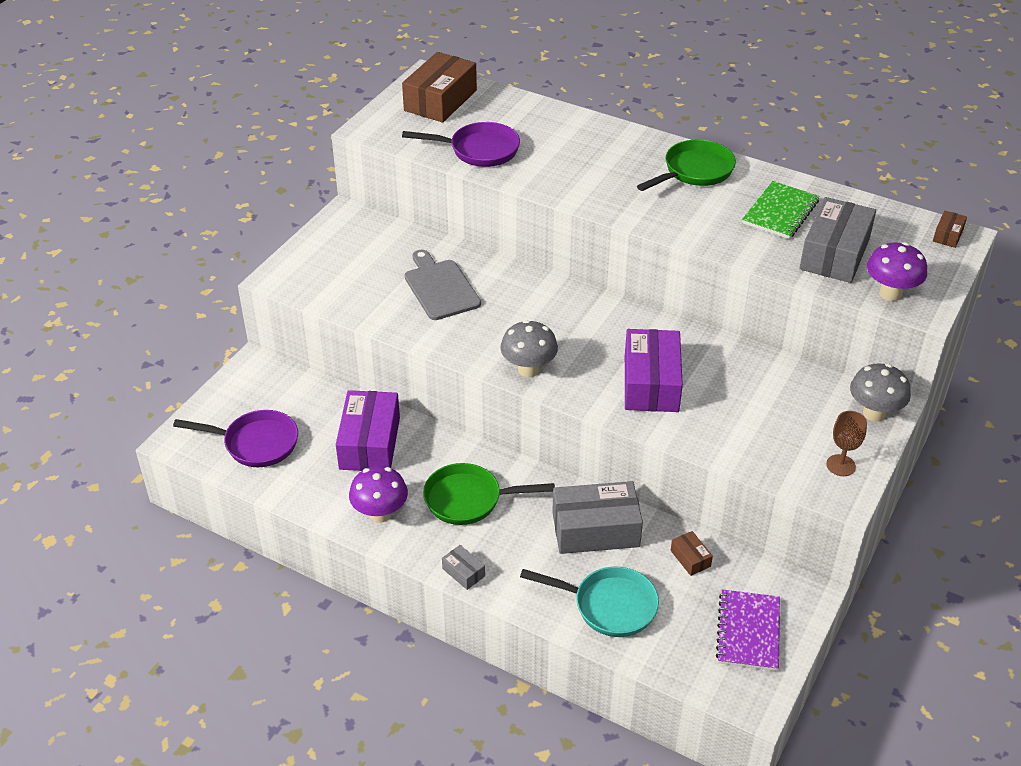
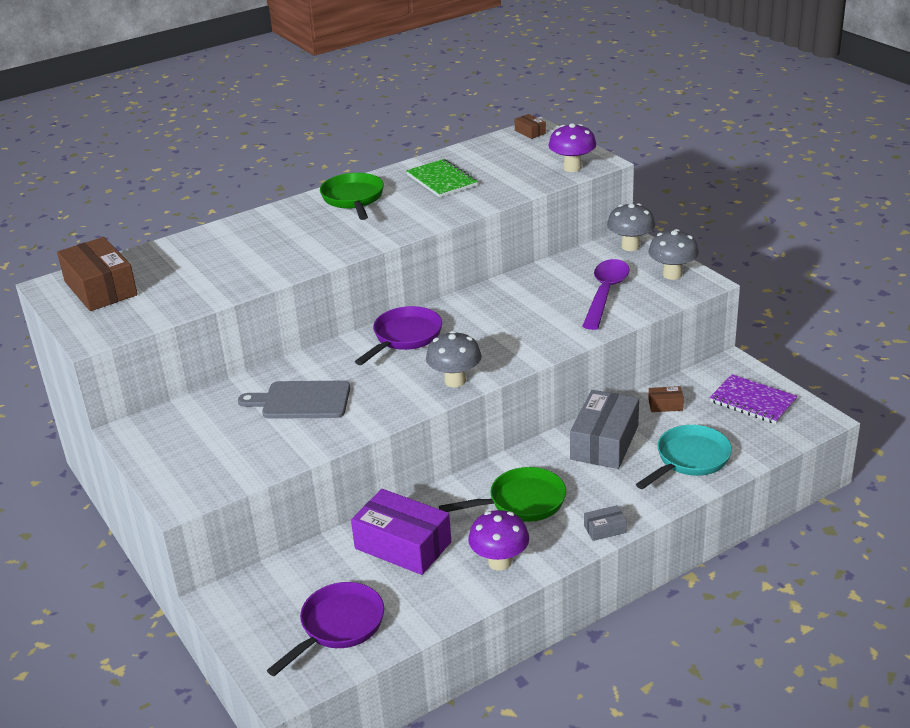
camera: 60 degrees left, 10 degrees down
purple pan [402,122,520,167] -> purple pan moved to [355,306,442,365]
green pan [423,463,555,525] -> green pan turned 135 degrees counterclockwise [439,467,566,522]
purple box [625,329,683,412] -> none
grey box [799,197,876,283] -> none
brown goblet [826,411,867,476] -> grey mushroom [648,229,699,280]
none -> purple spoon [582,259,630,330]

